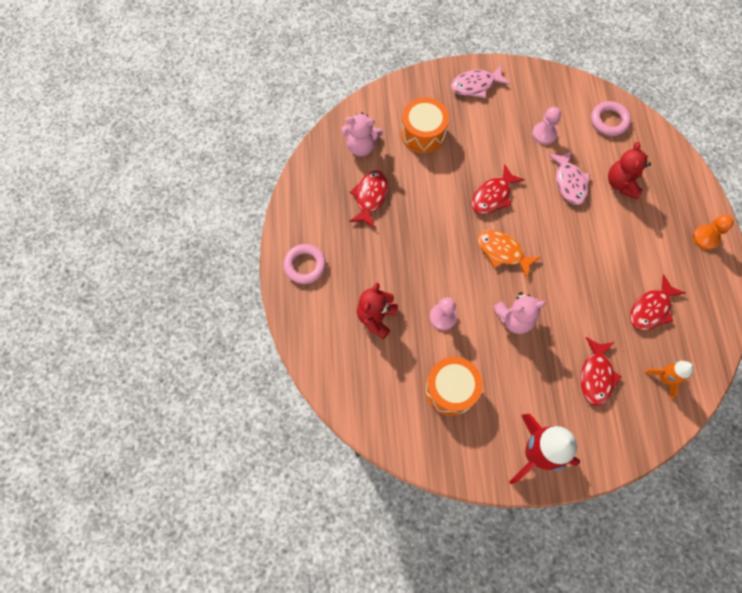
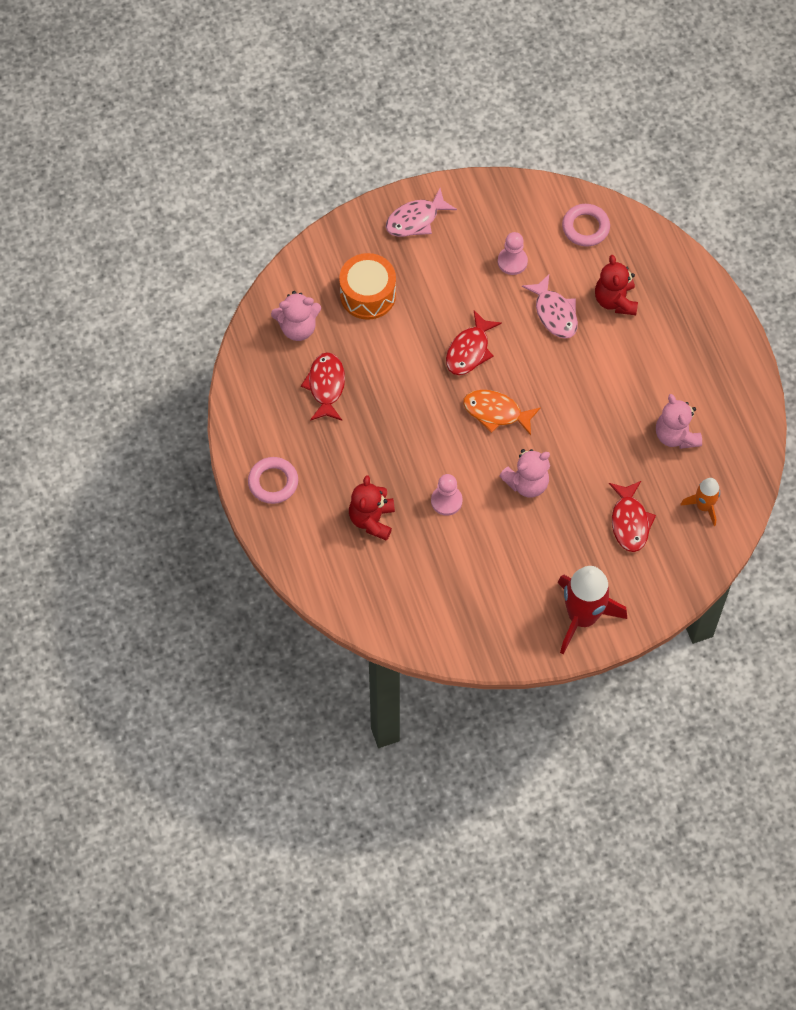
camera: 15 degrees left, 5 degrees down
orange drum [425,357,483,416] -> none
red fish [630,274,686,331] -> pink teddy bear [656,394,702,449]
orange pawn [693,215,734,250] -> none

